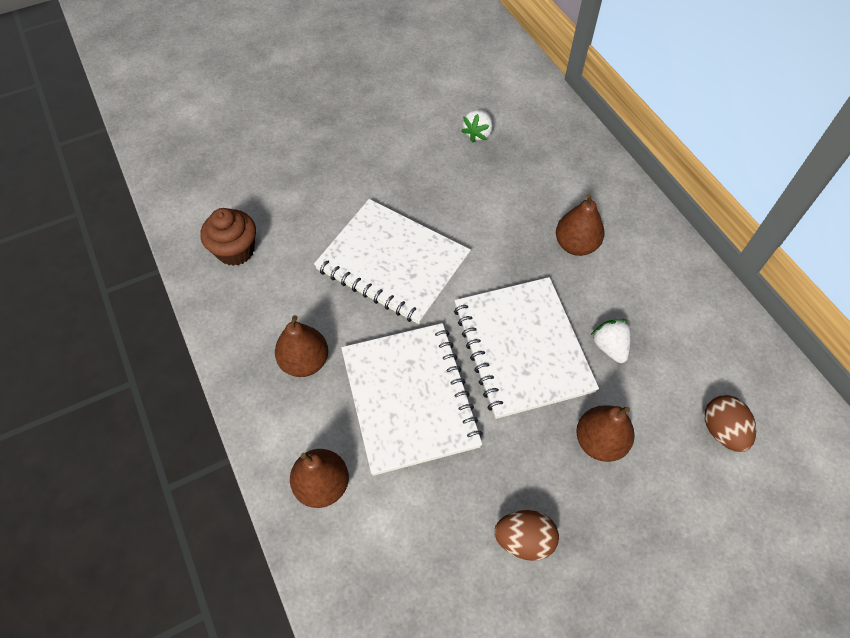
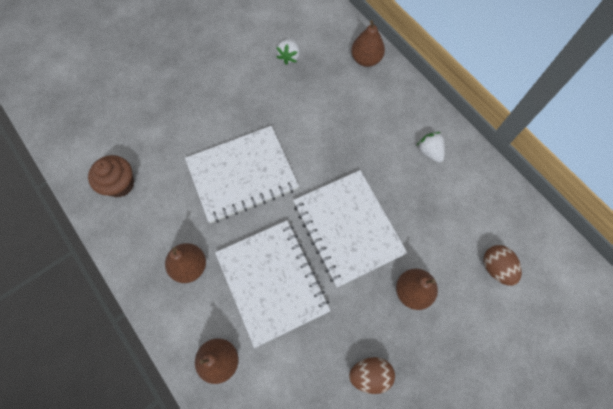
camera: 10 degrees left, 10 degrees up
white notebook [314,199,471,324] -> white notebook turned 45 degrees counterclockwise [185,126,299,223]
brown pear [556,194,604,256] -> brown pear moved to [351,20,385,67]
white strawberry [591,319,631,363] -> white strawberry moved to [417,132,445,163]

